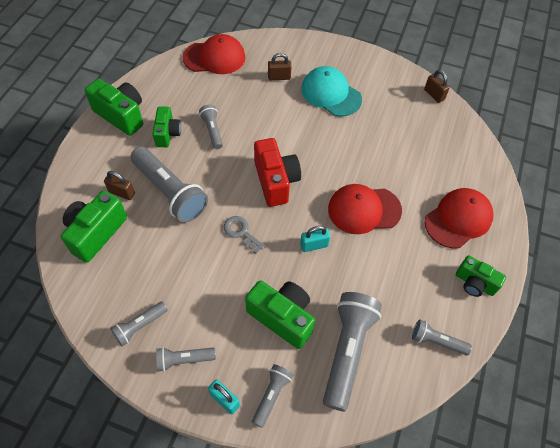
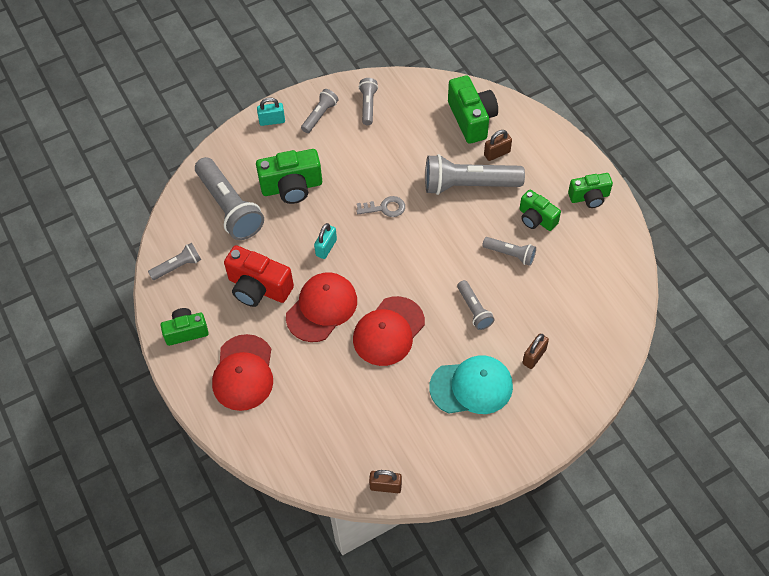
camera: 135 degrees right, 0 degrees up
green camera [84,79,143,136] -> green camera [568,173,613,208], size x0.64
red cap [183,34,245,74] -> red cap moved to [353,296,425,366]
grey flashlight [252,364,293,428] -> grey flashlight moved to [457,280,495,330]
red camera [254,138,301,207] -> red camera moved to [224,245,294,307]

